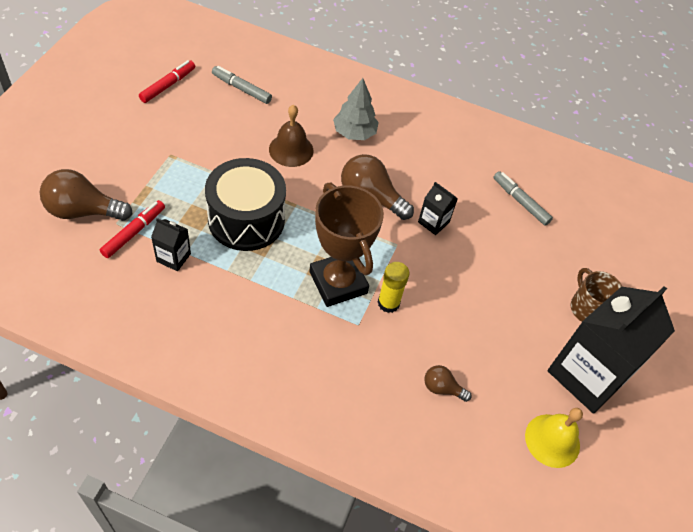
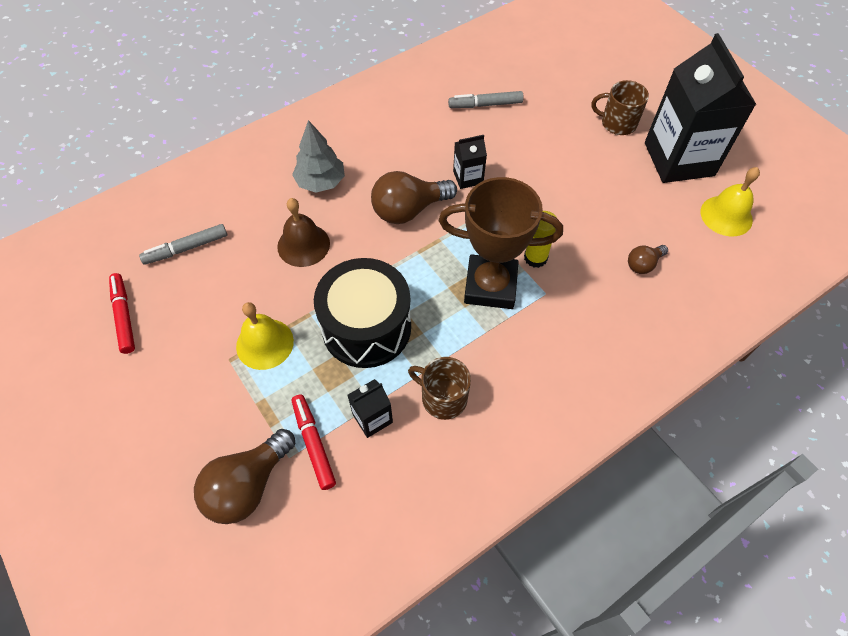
camera: 50 degrees left, 5 degrees up
none -> yellow bell [236,302,294,370]
none -> brown mug [408,357,471,420]

